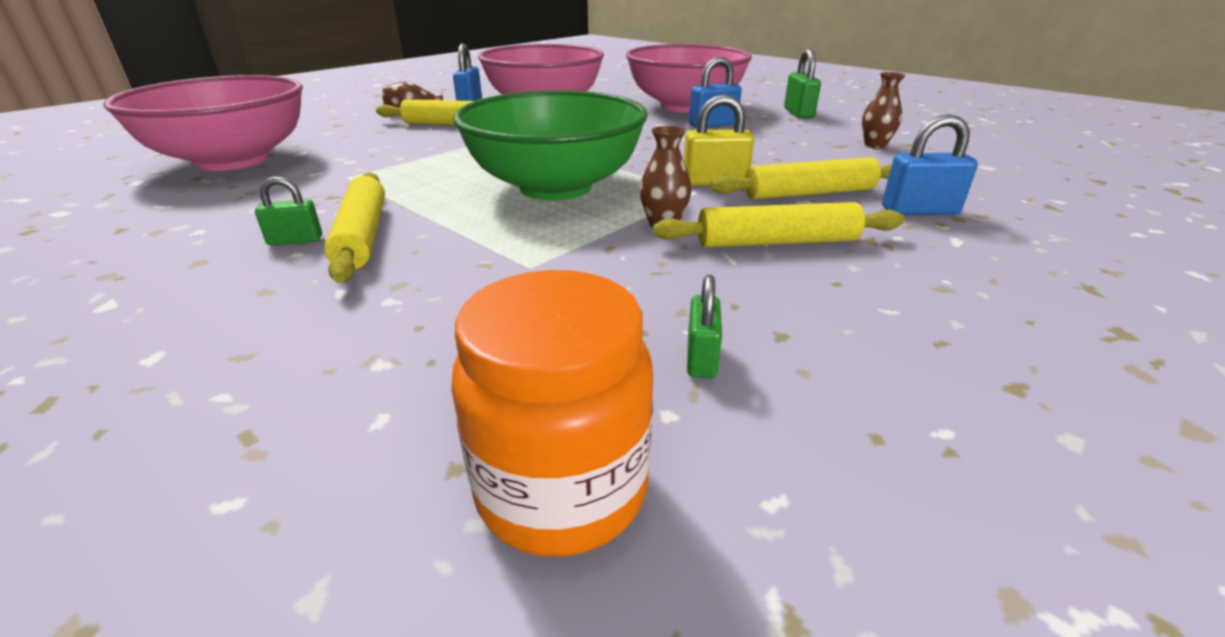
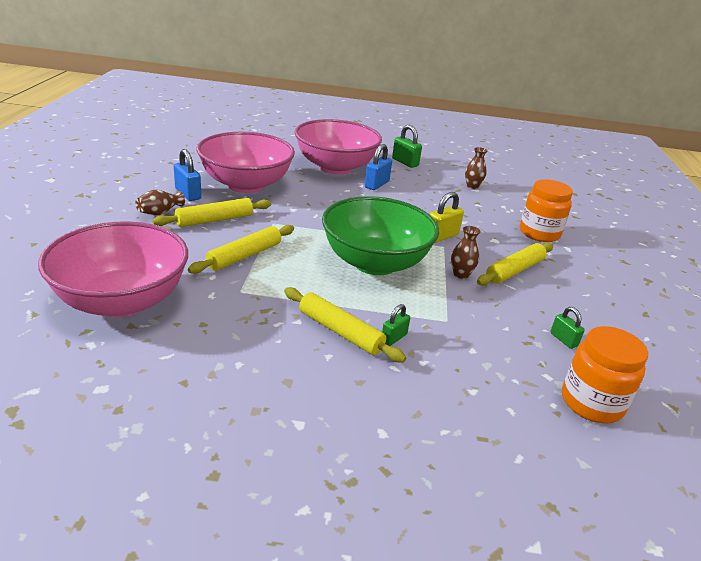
camera: 40 degrees left, 0 degrees up
green padlock [255,176,322,245] -> green padlock moved to [382,304,410,346]
yellow rolling pin [710,157,892,199] -> yellow rolling pin moved to [188,225,294,274]
blue padlock [882,114,978,215] -> orange jar [520,179,573,242]

